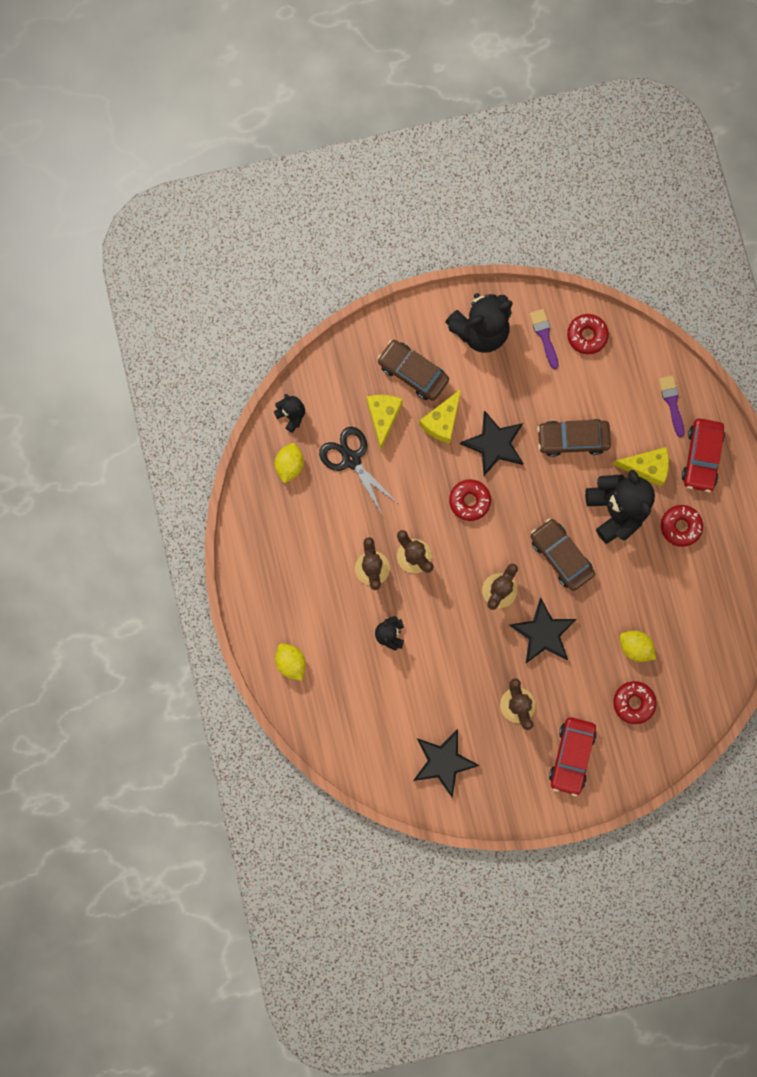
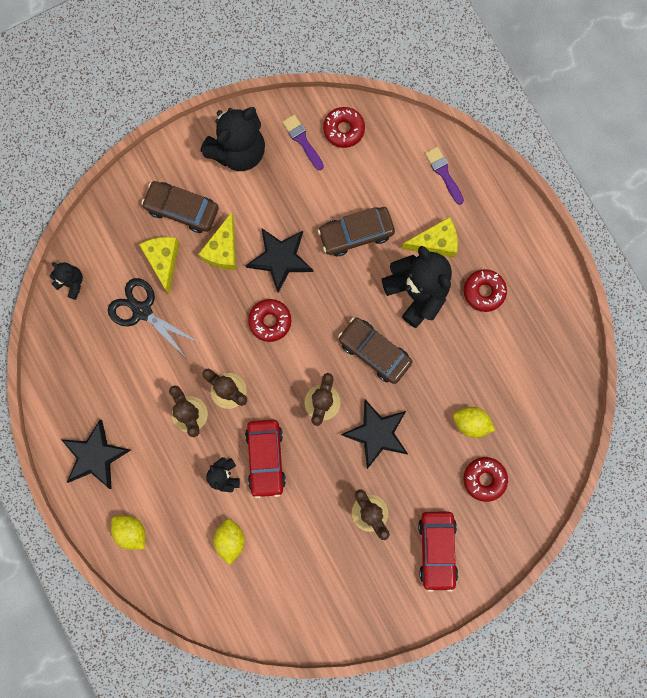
camera: 15 degrees left, 0 degrees up
yellow lemon [275,443,304,483] -> yellow lemon moved to [214,519,245,565]
black star [413,729,480,797] -> black star moved to [62,419,131,489]
red car [681,419,725,492] -> red car moved to [245,419,286,498]

